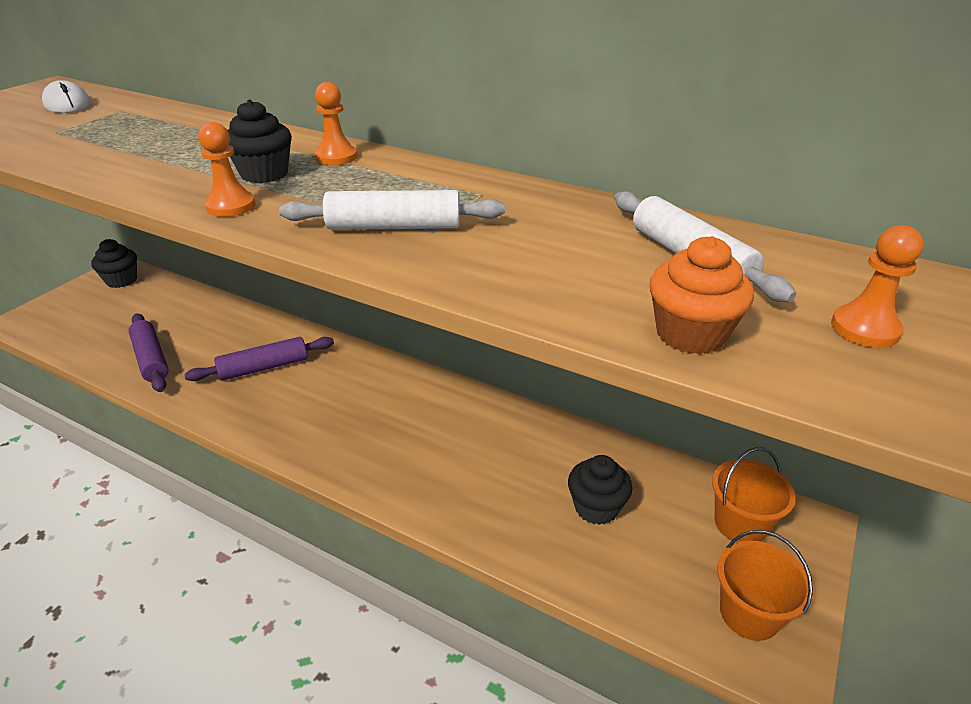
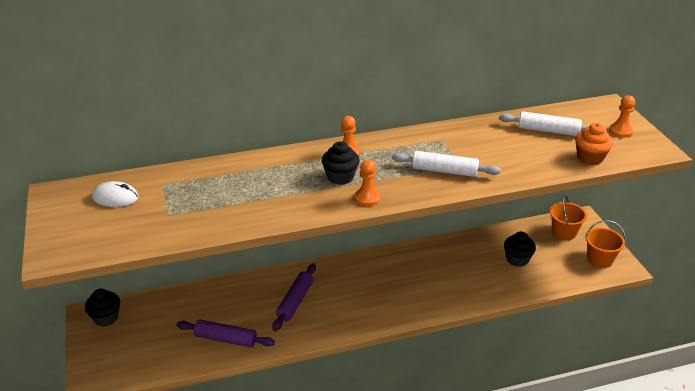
camera: 45 degrees left, 0 degrees up
white rolling pin [279,190,505,230] -> white rolling pin turned 60 degrees clockwise [392,151,501,177]

